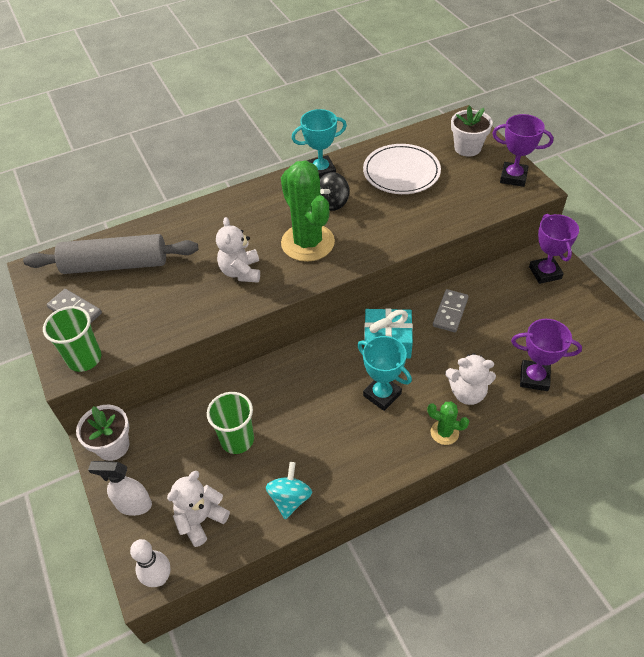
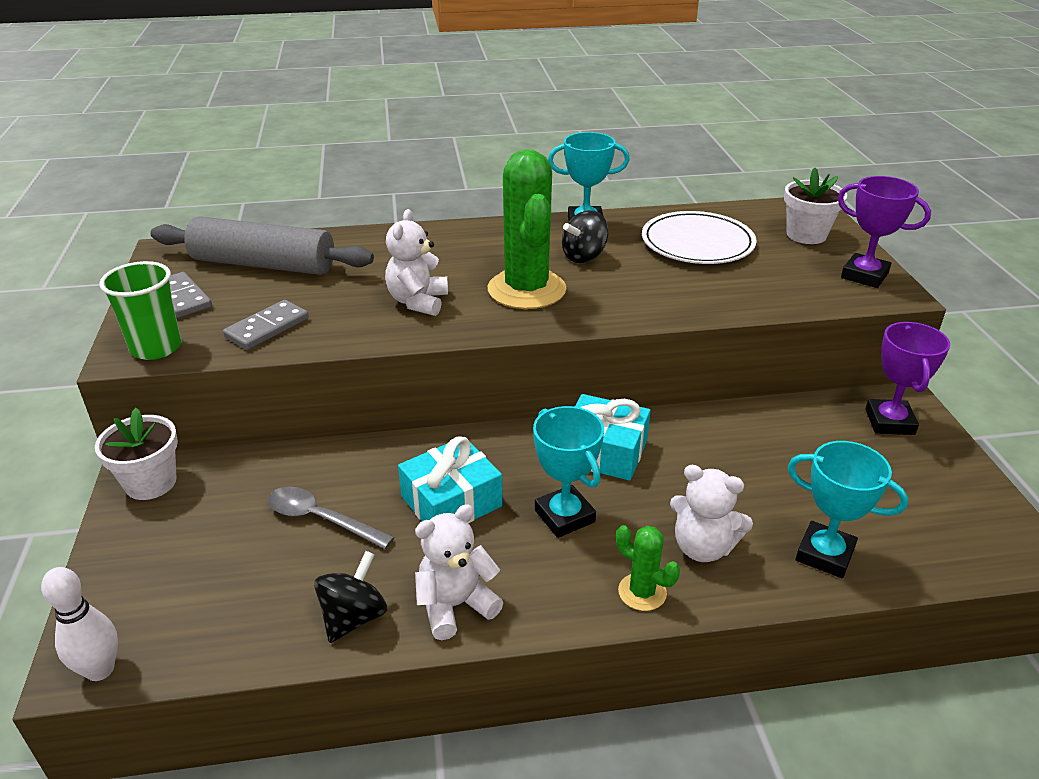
camera: 15 degrees right, 15 degrees down
white spray bottle [88,461,152,516] -> none
white teddy bear [167,471,230,547] -> white teddy bear moved to [415,504,503,640]
green cup [207,392,254,454] -> grey spoon [268,487,395,549]
turquoise spinning top [266,462,312,519] -> black spinning top [314,551,387,643]
grey domino [433,289,469,332] -> grey domino moved to [223,300,309,350]
purple trophy [511,319,582,391] -> turquoise trophy [787,441,908,578]
none -> turquoise gift [398,436,503,523]

